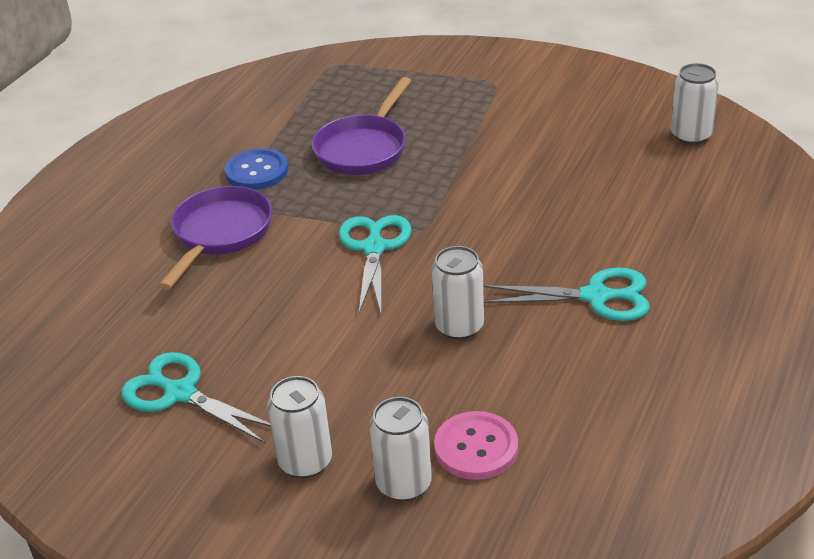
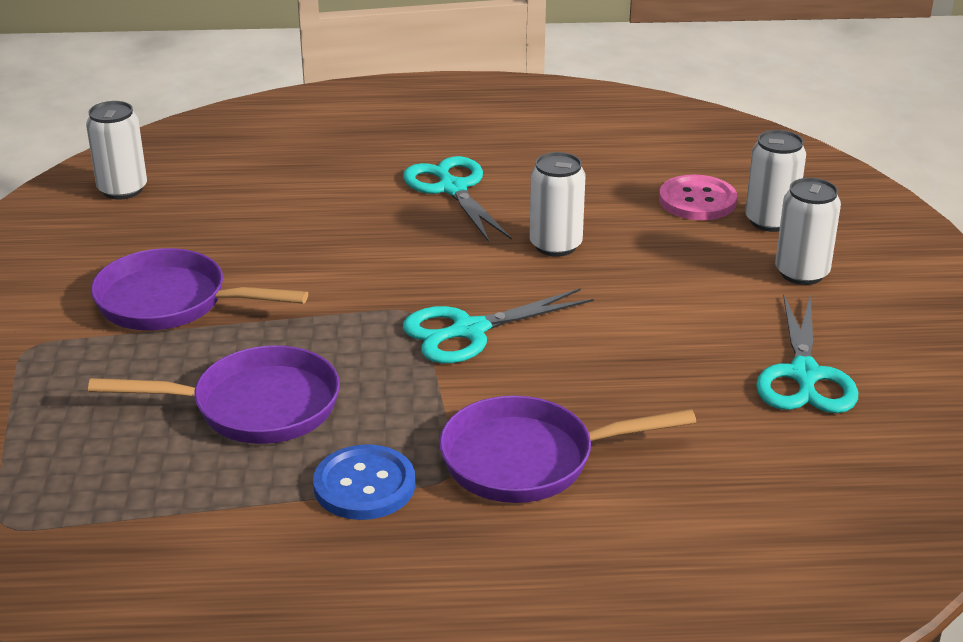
camera: 120 degrees left, 5 degrees down
none -> purple pan [91,248,308,330]

